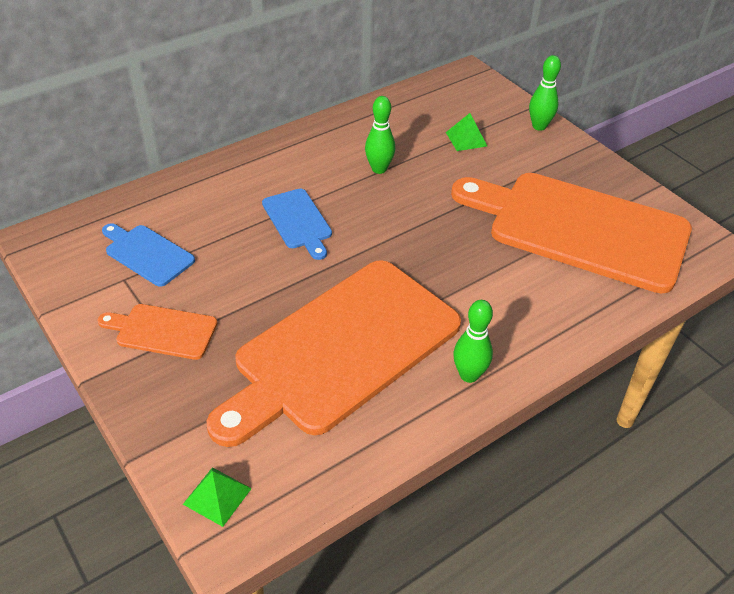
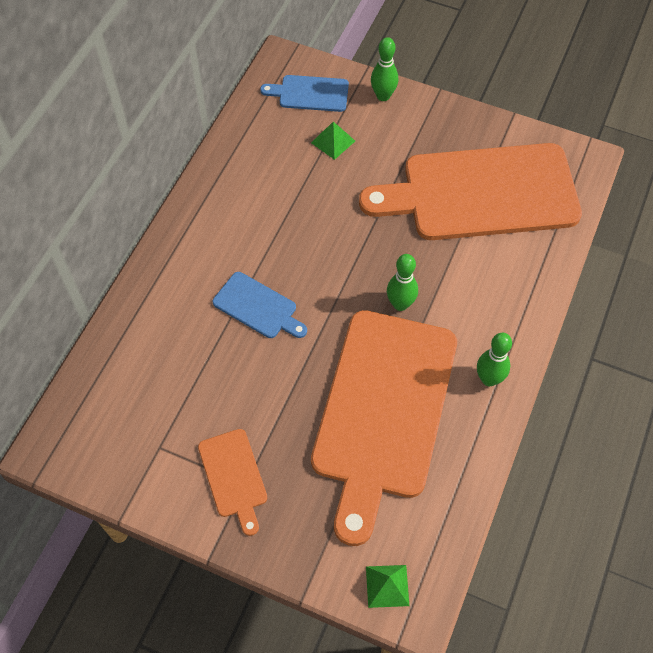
camera: 30 degrees left, 15 degrees up
orange cutting board [97,304,217,360] -> orange cutting board turned 90 degrees counterclockwise [198,429,267,536]
blue cutting board [102,223,195,287] -> blue cutting board moved to [260,75,349,112]
green bowling pin [365,96,395,174] -> green bowling pin moved to [387,254,418,311]

